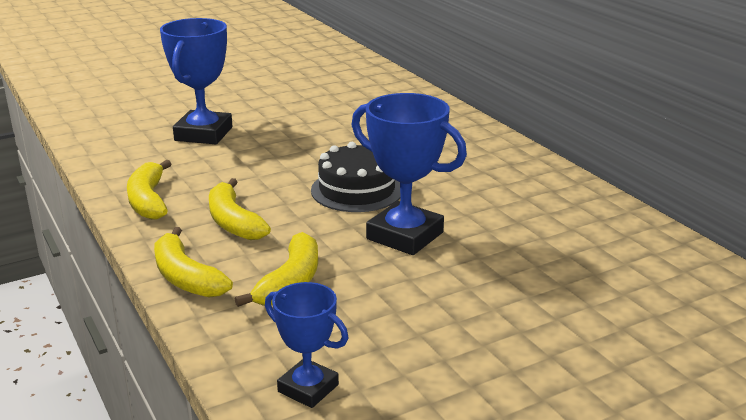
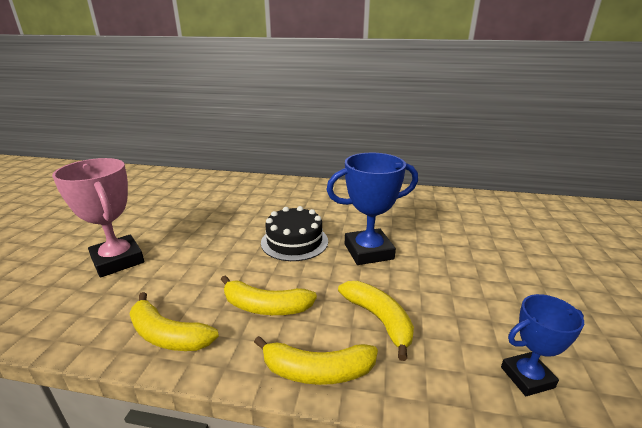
camera: 50 degrees left, 0 degrees up
blue trophy [160,18,232,144] -> pink trophy [52,158,144,278]

